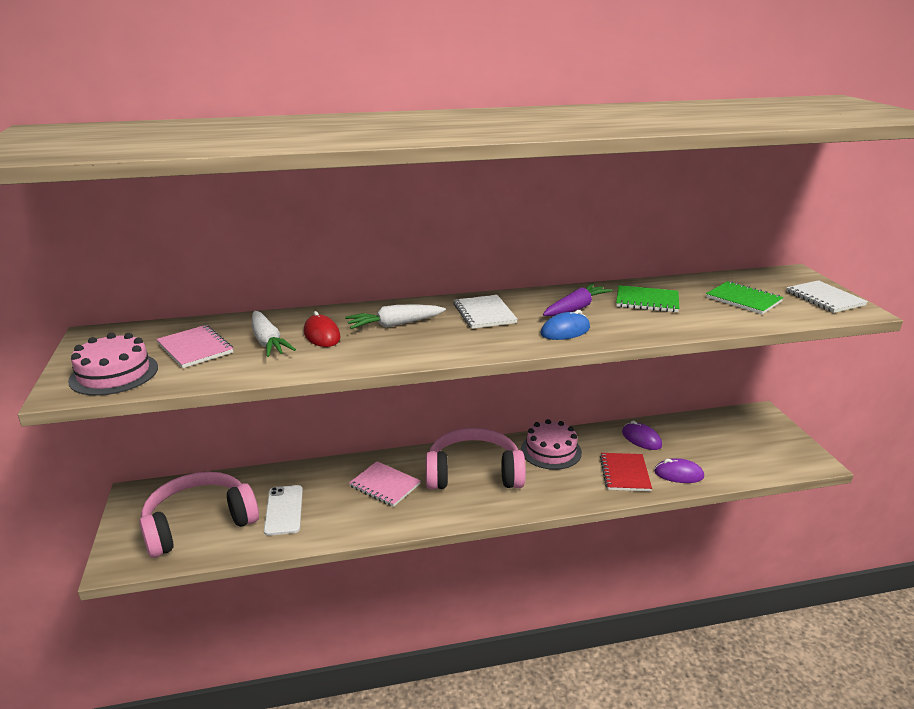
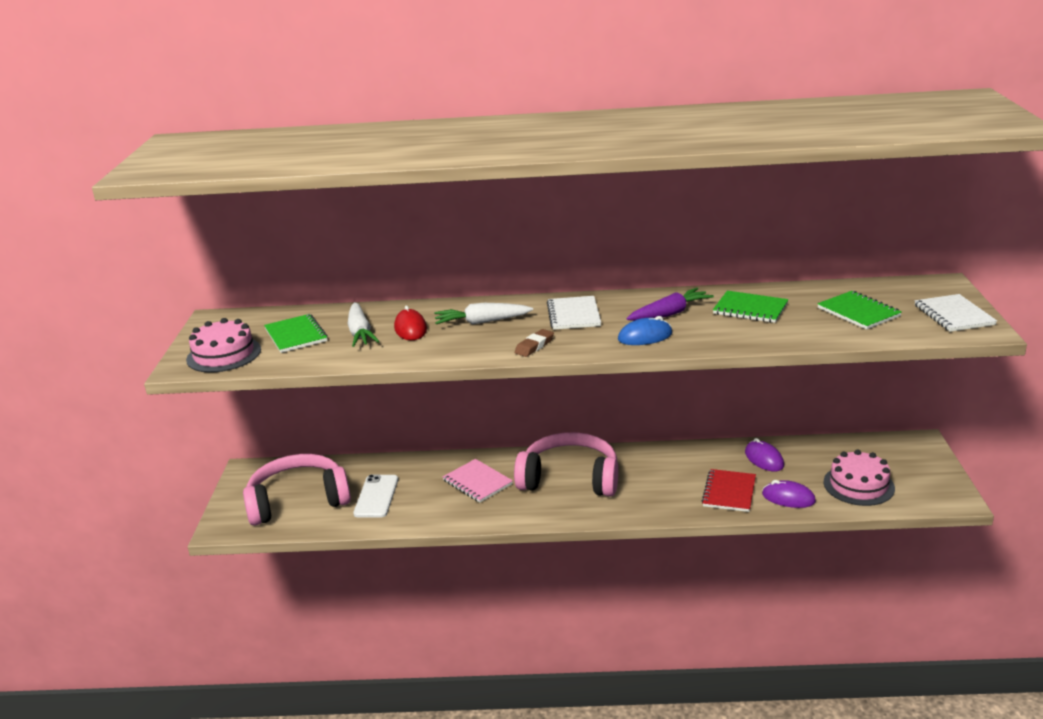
camera: 15 degrees right, 0 degrees up
pink notebook [156,325,233,368] -> green notebook [264,314,328,353]
pink cake [521,419,582,470] -> pink cake moved to [823,449,895,506]
none -> brown eraser [515,329,554,357]

